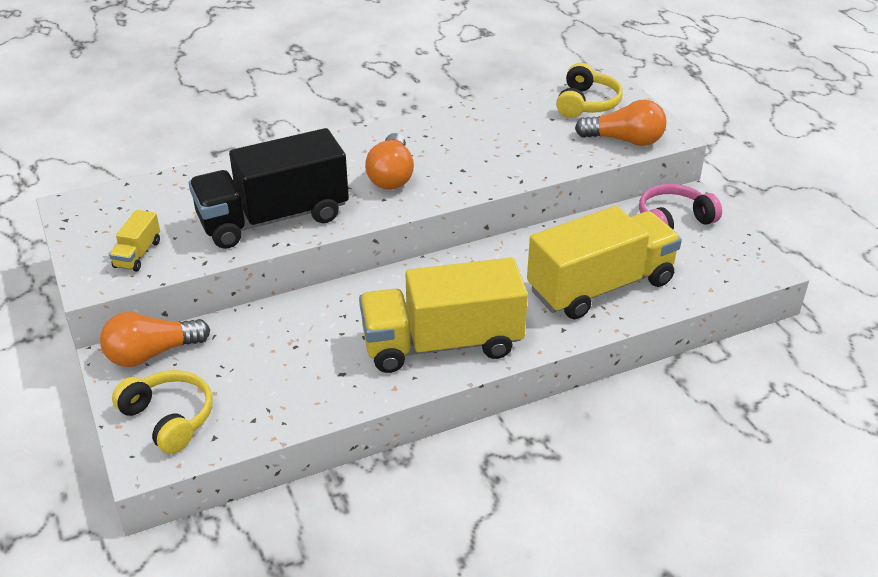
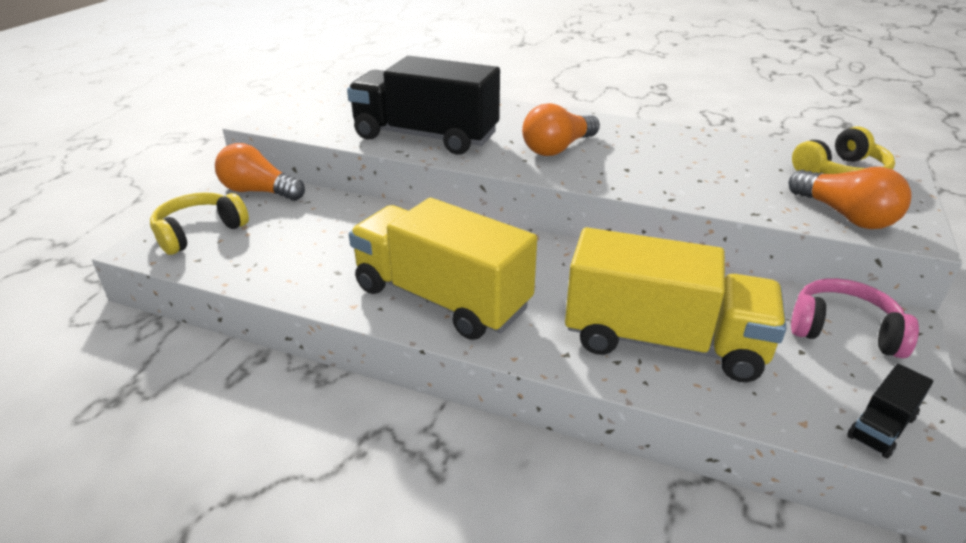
camera: 45 degrees right, 5 degrees down
yellow truck [109,210,160,271] -> none
yellow headphones [112,370,213,454] -> yellow headphones turned 135 degrees counterclockwise [150,192,249,255]
none -> black truck [847,364,933,459]

